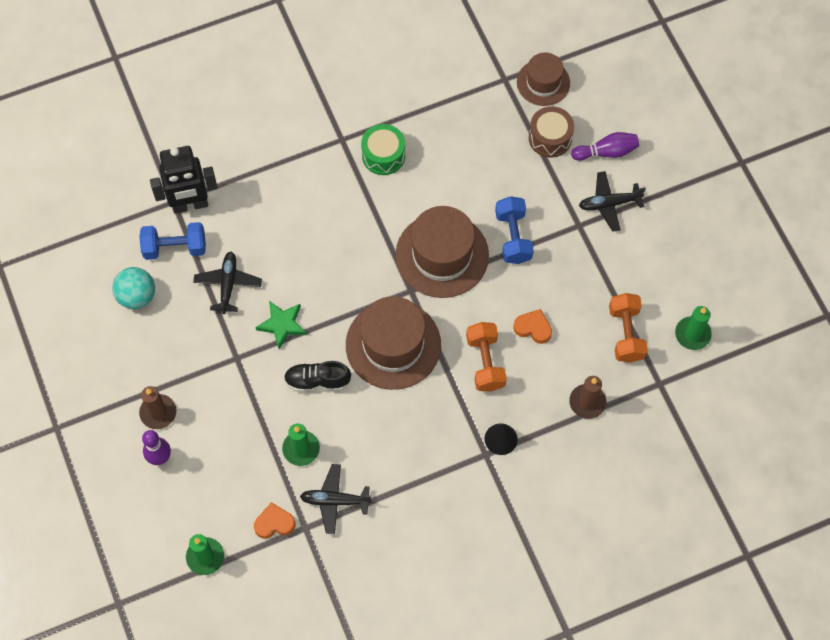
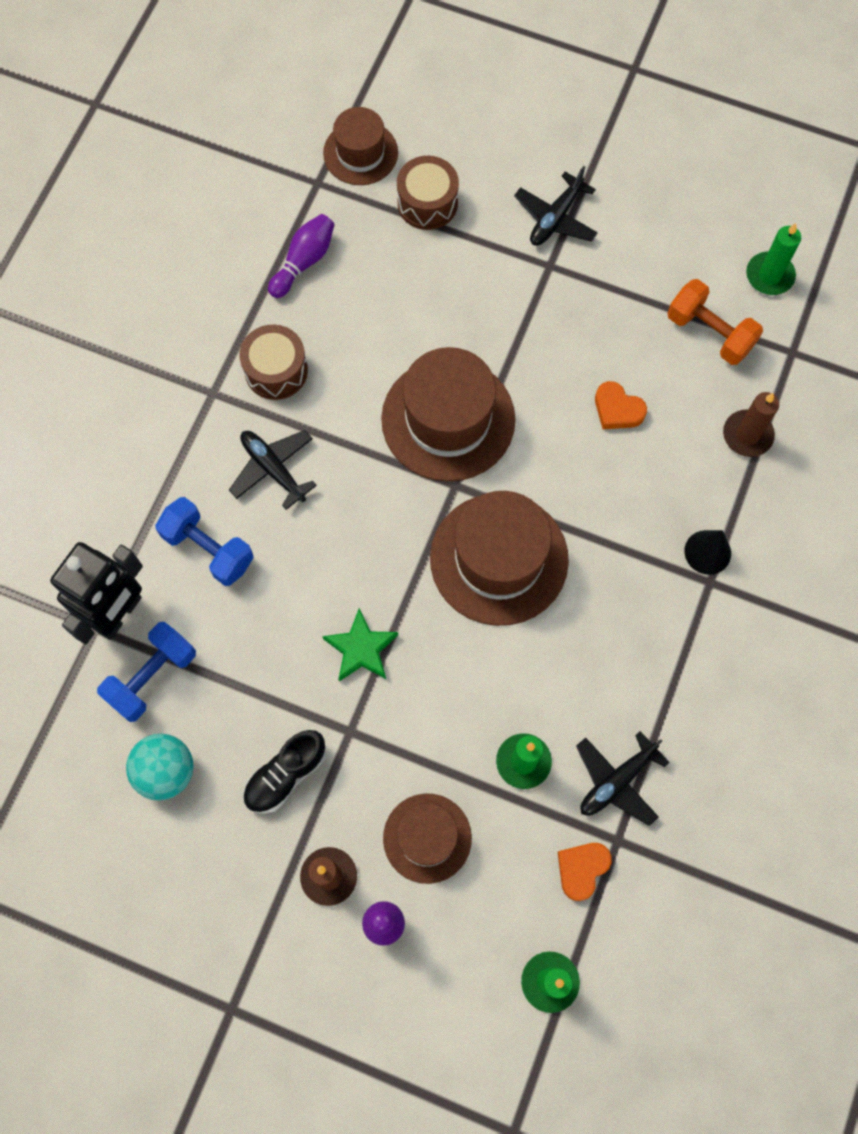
camera: 45 degrees left, 5 degrees up
black plane [193,252,262,314] -> black plane moved to [229,430,317,510]
black shoe [284,361,351,392] -> black shoe moved to [243,730,326,814]
green drum [361,124,405,175] -> brown drum [240,324,308,400]
orange dumbbell [466,322,507,392] -> none
blue dumbbell [495,196,534,264] -> blue dumbbell moved to [155,497,254,586]
orange heart [513,309,552,344] -> orange heart turned 120 degrees counterclockwise [595,381,647,429]
purple bowling pin [571,132,639,161] -> purple bowling pin moved to [268,214,335,298]
none -> brown hat [383,793,472,884]

